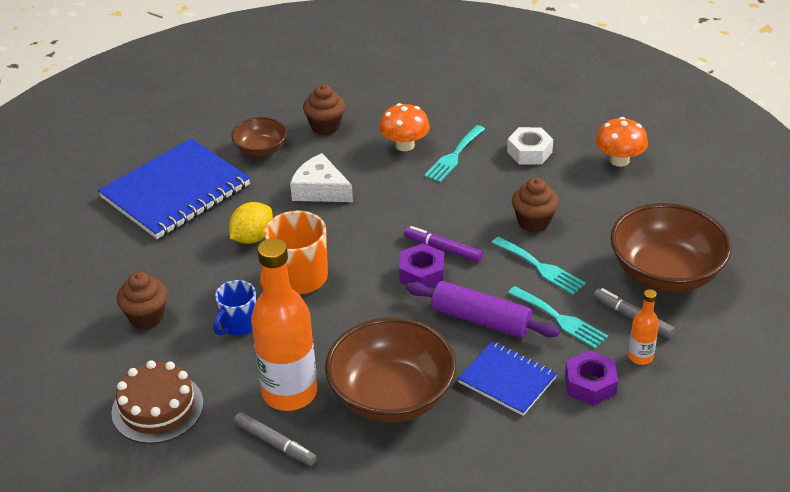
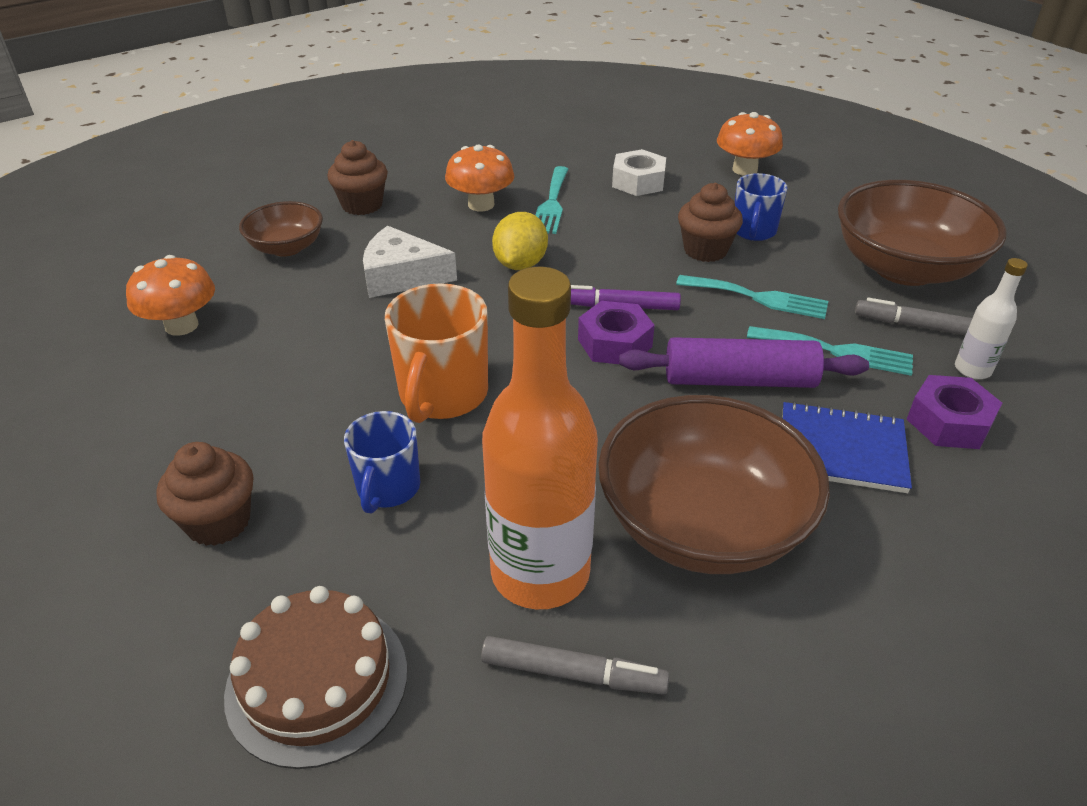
camera: 25 degrees left, 0 degrees up
blue notebook [98,138,250,239] -> orange mushroom [126,255,215,336]
yellow lemon [229,202,273,244] -> yellow lemon moved to [492,212,548,270]
orange bottle [628,289,659,365] -> white bottle [955,258,1028,379]
none -> blue mug [735,173,787,241]

